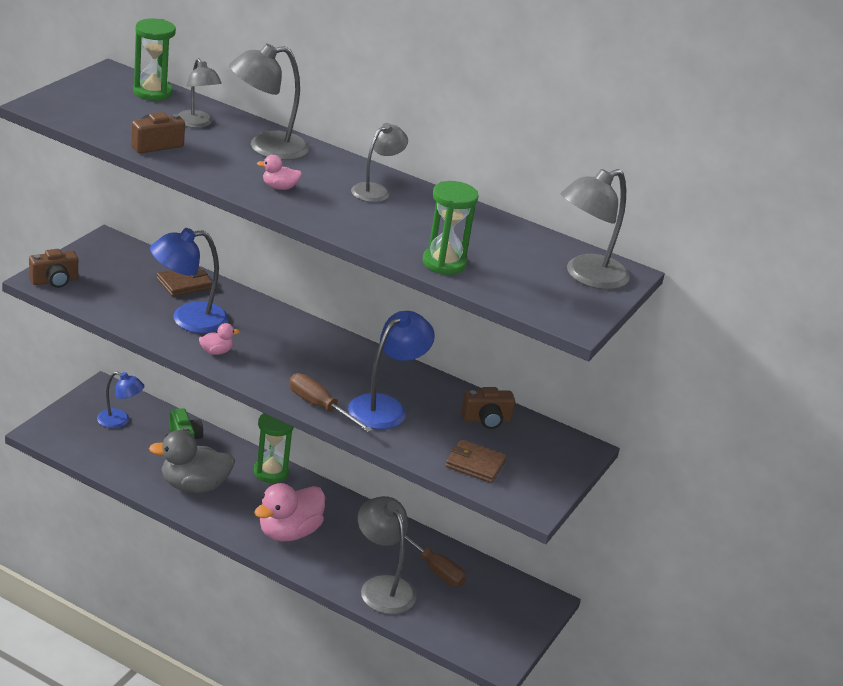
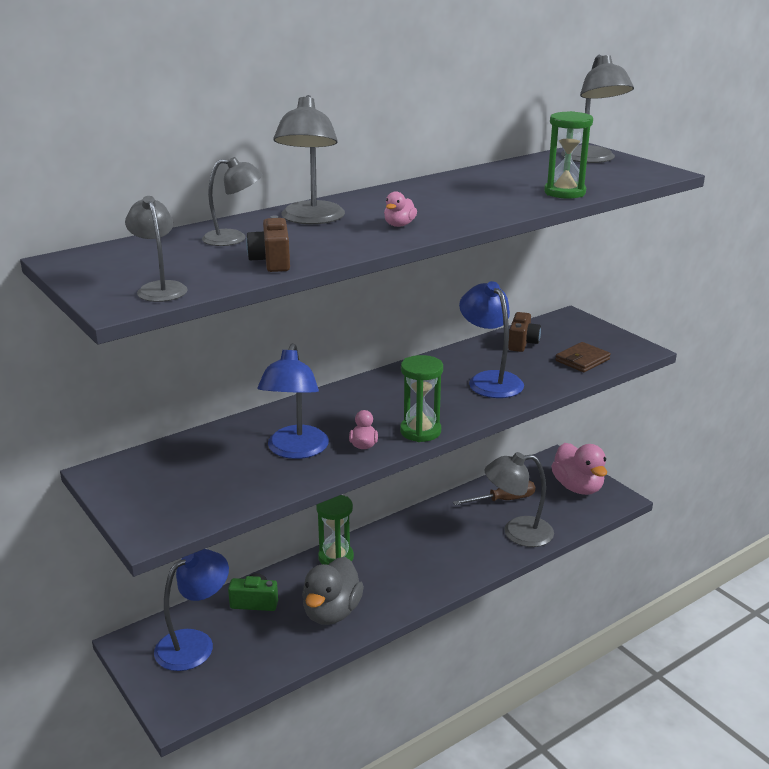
camera: 60 degrees left, 5 degrees down
brown camera [29,249,78,288] -> none
blue lamp [97,372,145,428] -> blue lamp [154,549,229,671], size x1.57
green hourglass [133,18,176,101] -> green hourglass moved to [400,355,443,442]
brown wallet [157,268,212,297] -> none
pink duck [254,483,325,541] -> pink duck moved to [551,443,607,495]
brown screwdriver [289,373,373,432] -> none
grey lamp [351,123,408,202] -> grey lamp moved to [125,196,188,302]

